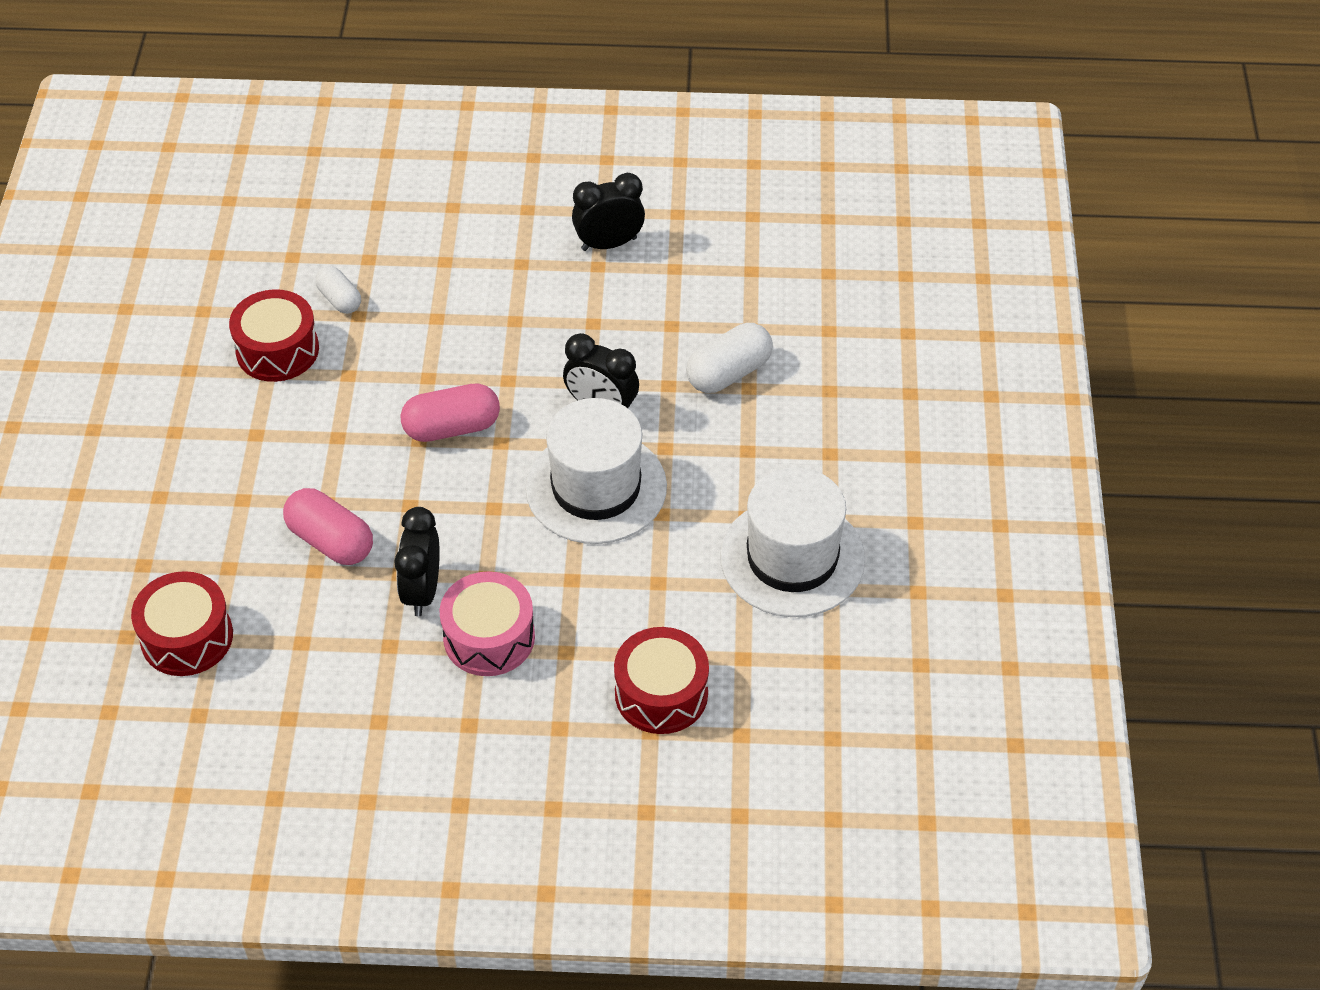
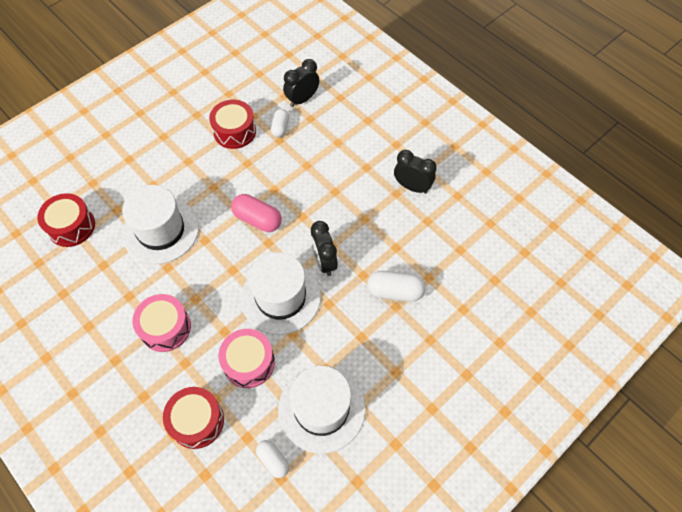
camera: 45 degrees right, 10 degrees up
pink capsule [283,488,373,565] -> white hat [122,185,199,264]
black clock [394,507,440,616] -> black clock moved to [283,59,319,107]
none -> pink drum [219,329,275,388]
none -> white capsule [256,440,289,478]

